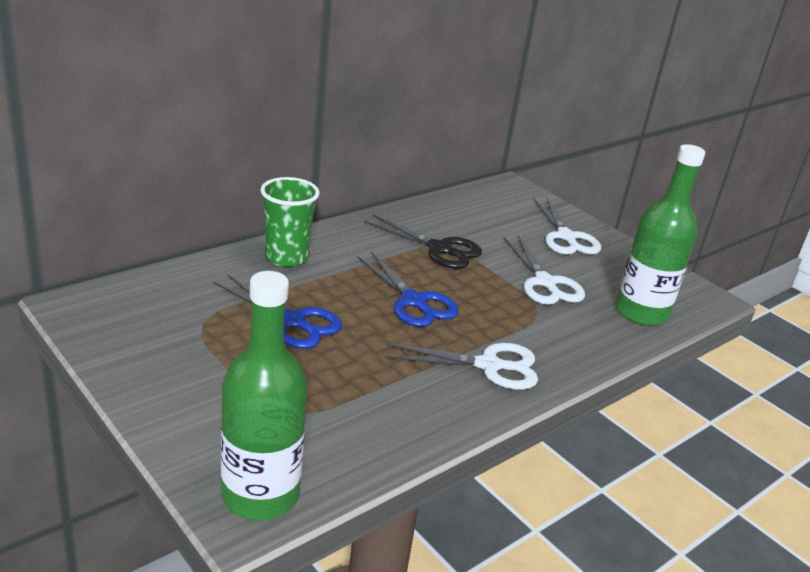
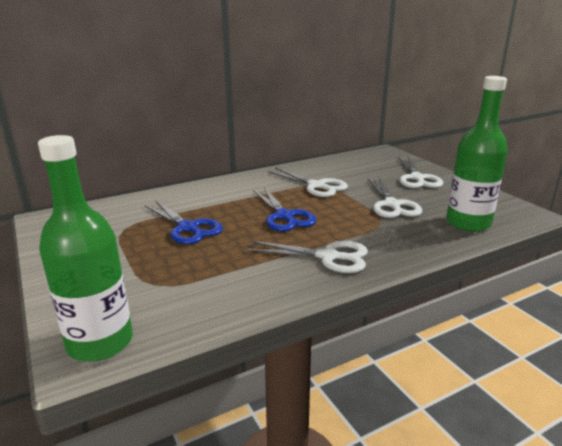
camera: 15 degrees right, 5 degrees down
green cup [260,177,320,267] -> none
black scissors [364,214,482,269] -> white scissors [268,167,348,197]

